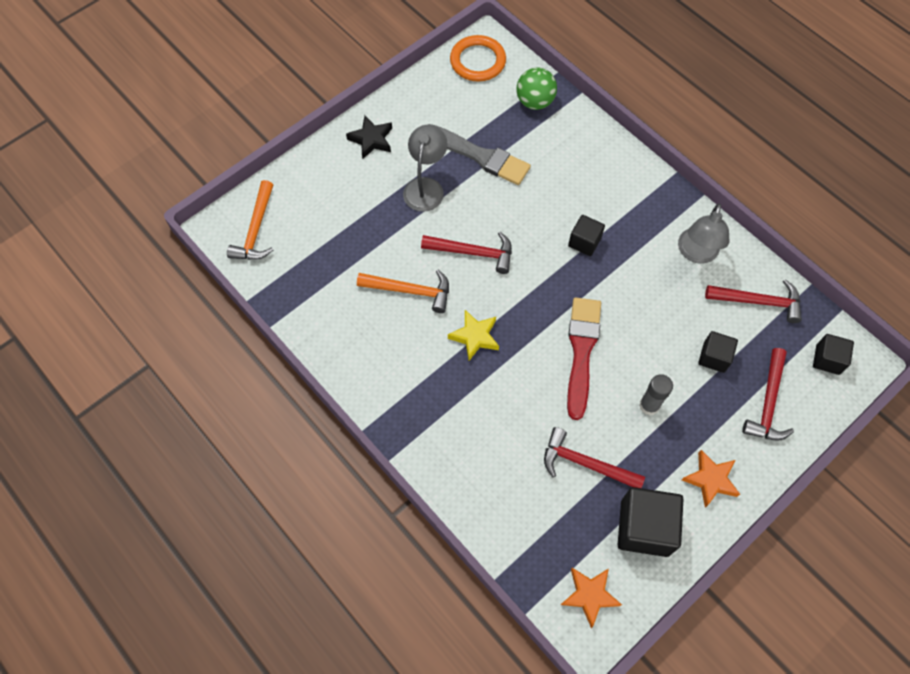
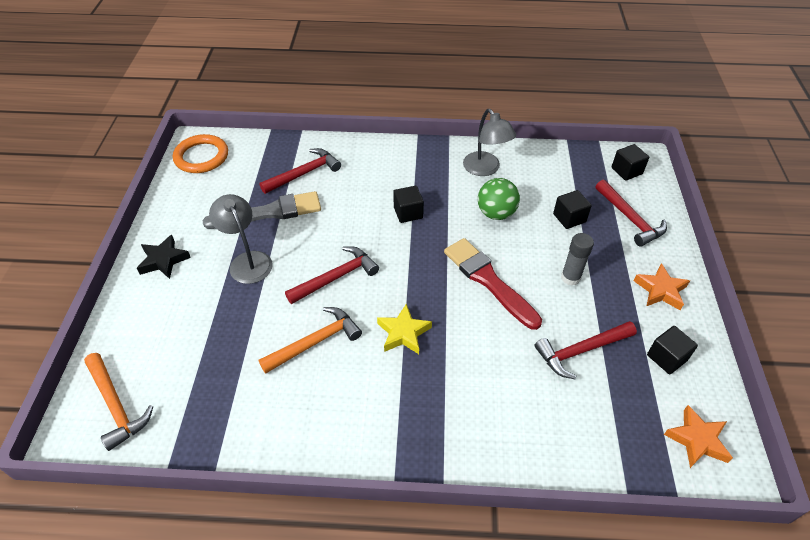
camera: 45 degrees left, 15 degrees down
green ball [517,68,557,110] -> green ball moved to [478,178,520,220]
black cube [618,487,683,557] -> black cube [647,326,698,374], size x0.58
red hammer [705,279,802,323] -> red hammer moved to [259,148,341,194]

